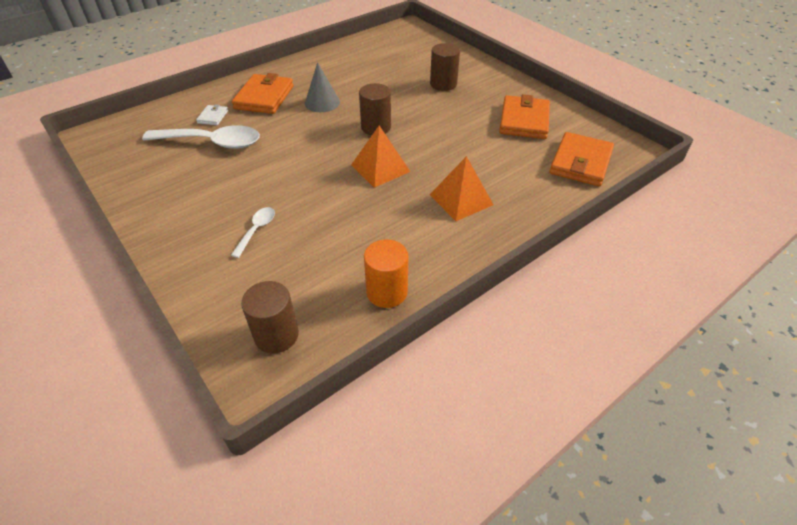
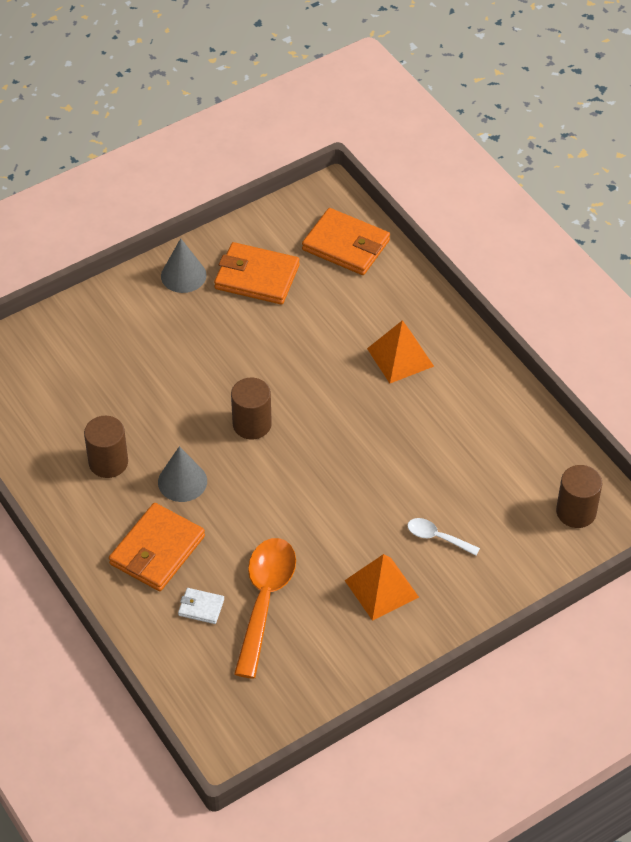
camera: 85 degrees left, 5 degrees up
white spoon [142,125,260,149] -> orange spoon [234,538,296,679]
orange wallet [232,73,293,114] -> orange wallet turned 75 degrees counterclockwise [109,503,205,591]
orange pyramid [351,126,410,188] -> orange pyramid moved to [345,554,419,621]
orange cylinder [364,239,408,308] -> none
brown cylinder [430,43,460,91] -> brown cylinder moved to [84,416,128,478]
none -> grey cone [161,238,206,293]

